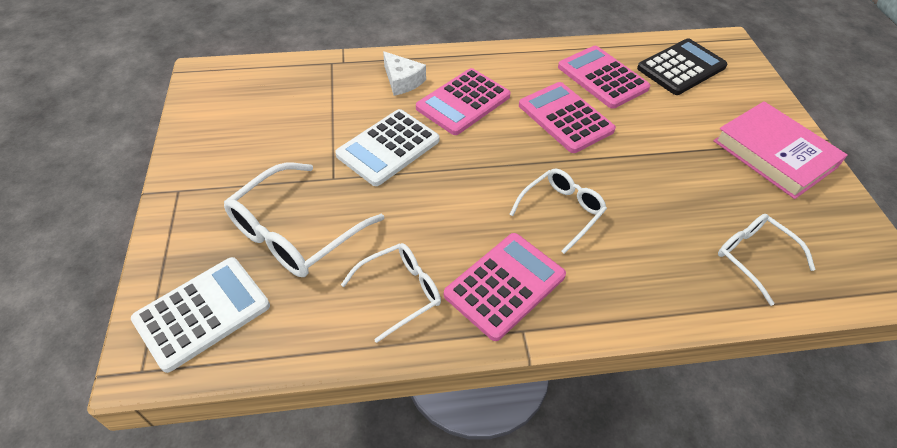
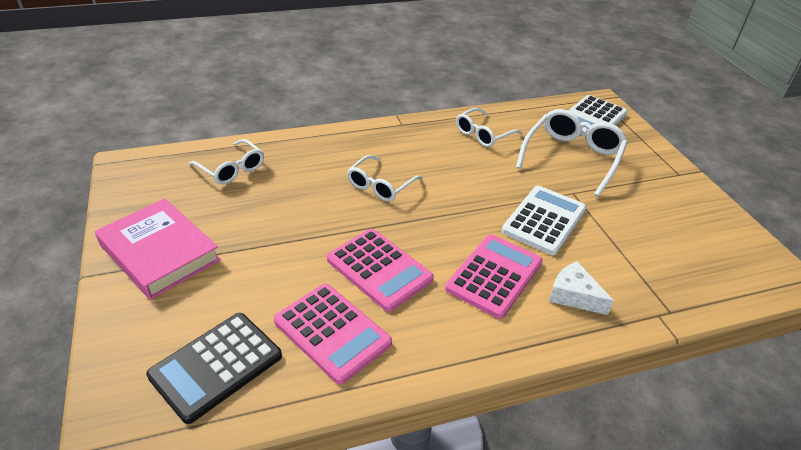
camera: 170 degrees right, 10 degrees down
pink calculator [444,233,566,341] -> none

